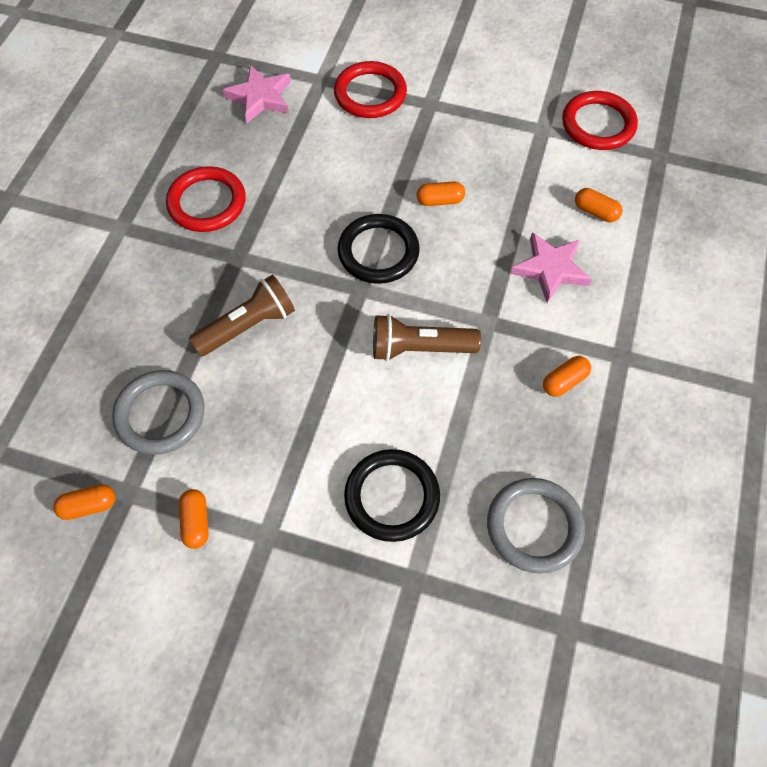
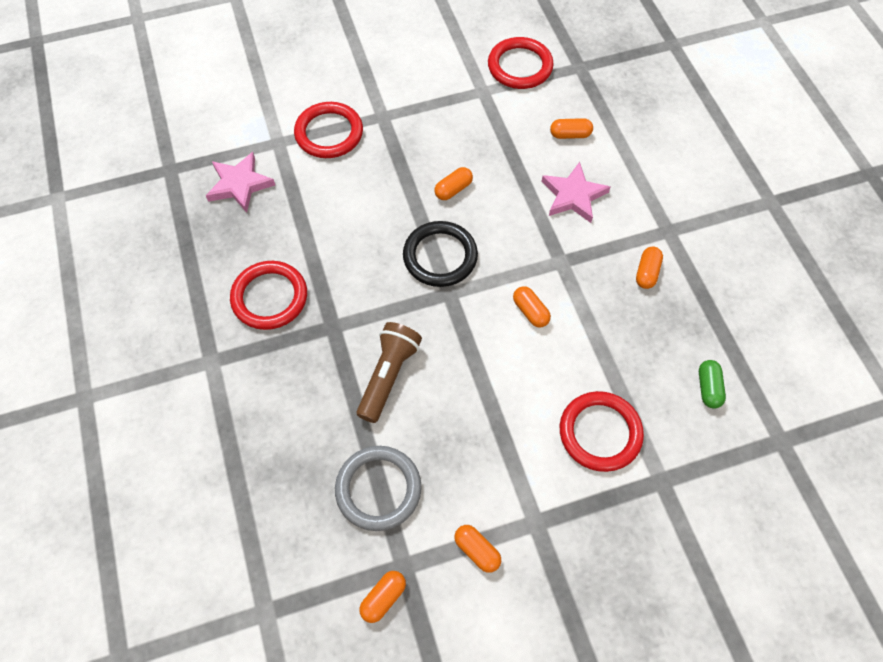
camera: 35 degrees left, 0 degrees up
black ring [344,449,440,542] -> red ring [560,391,644,472]
brown flashlight [373,314,481,361] -> orange capsule [513,286,551,327]
grey ring [487,478,585,574] -> green capsule [699,360,726,409]

